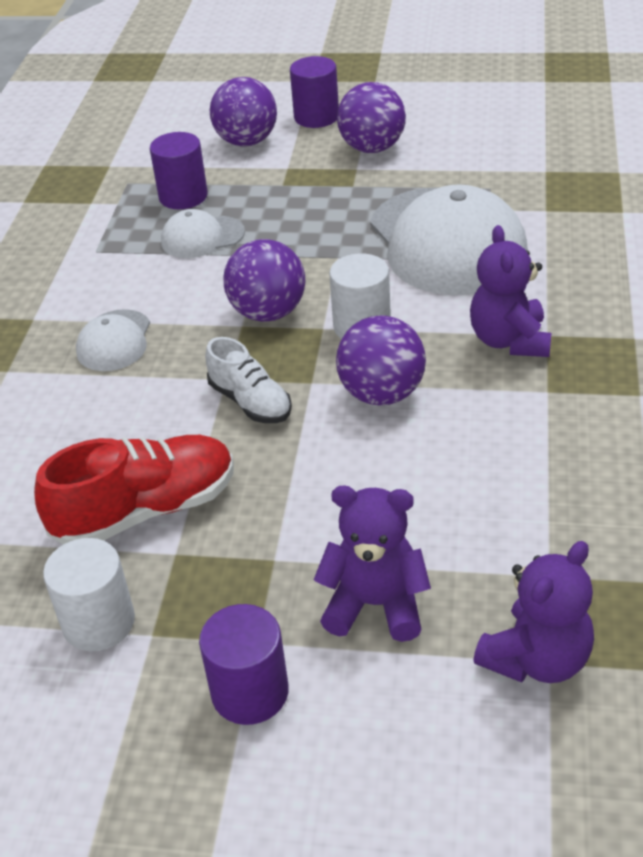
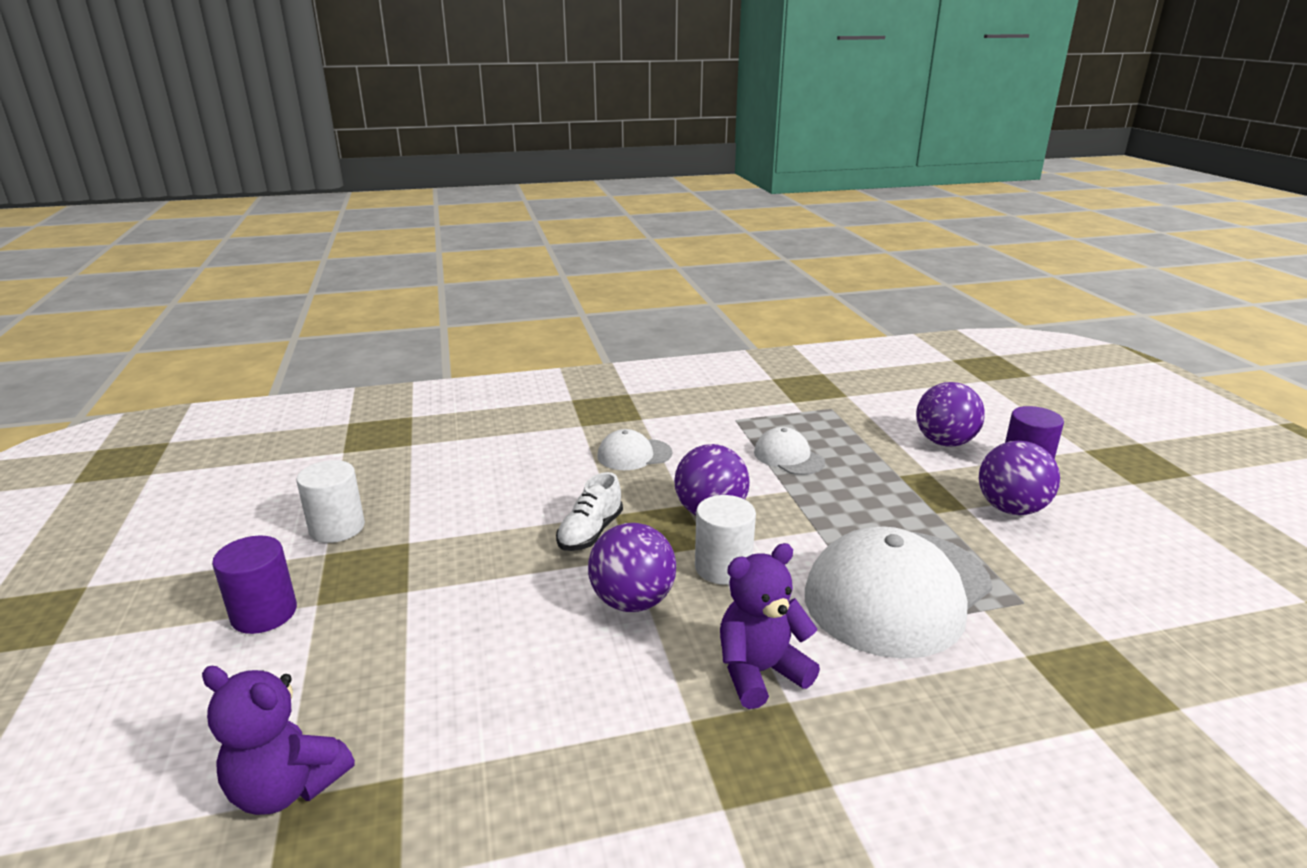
camera: 65 degrees right, 15 degrees down
red shoe [34,435,234,545] -> none
purple cylinder [150,132,208,209] -> none
purple teddy bear [314,485,431,642] -> none

